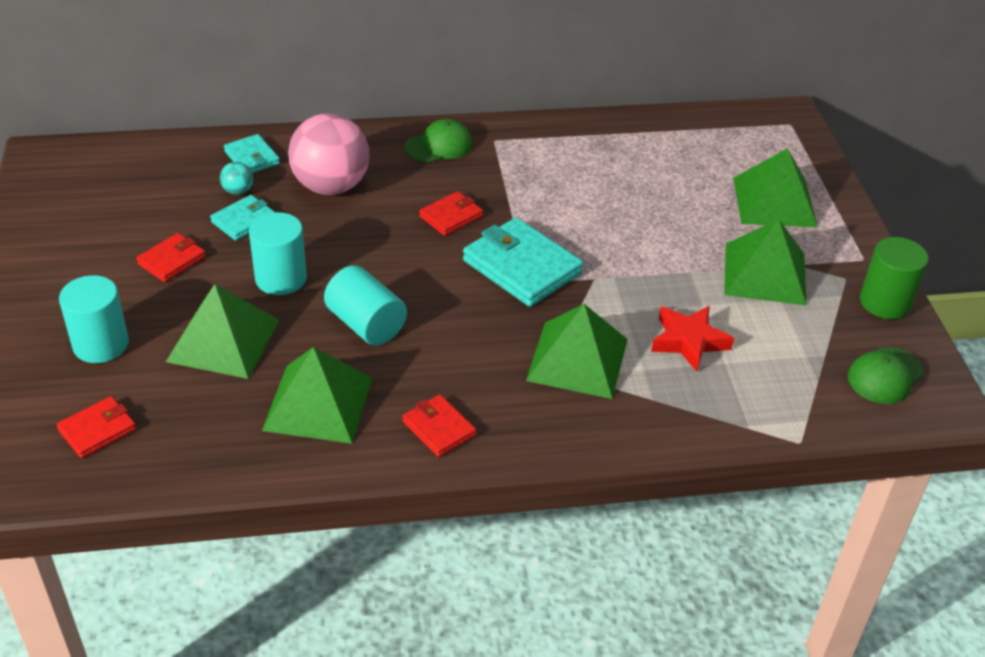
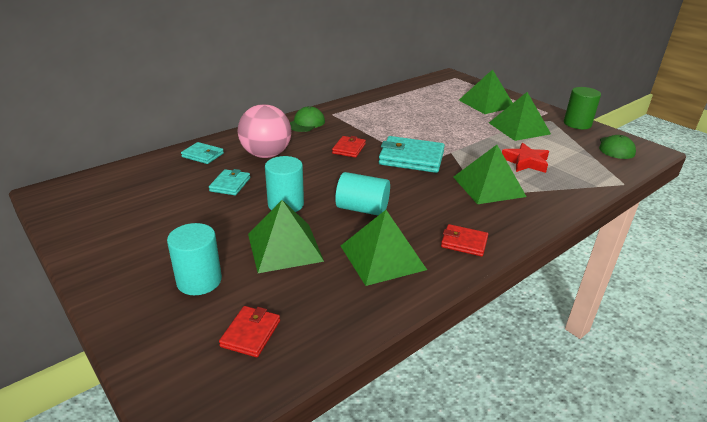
camera: 30 degrees left, 10 degrees down
red wallet [136,233,206,282] -> none
turquoise ball [220,162,253,195] -> none

